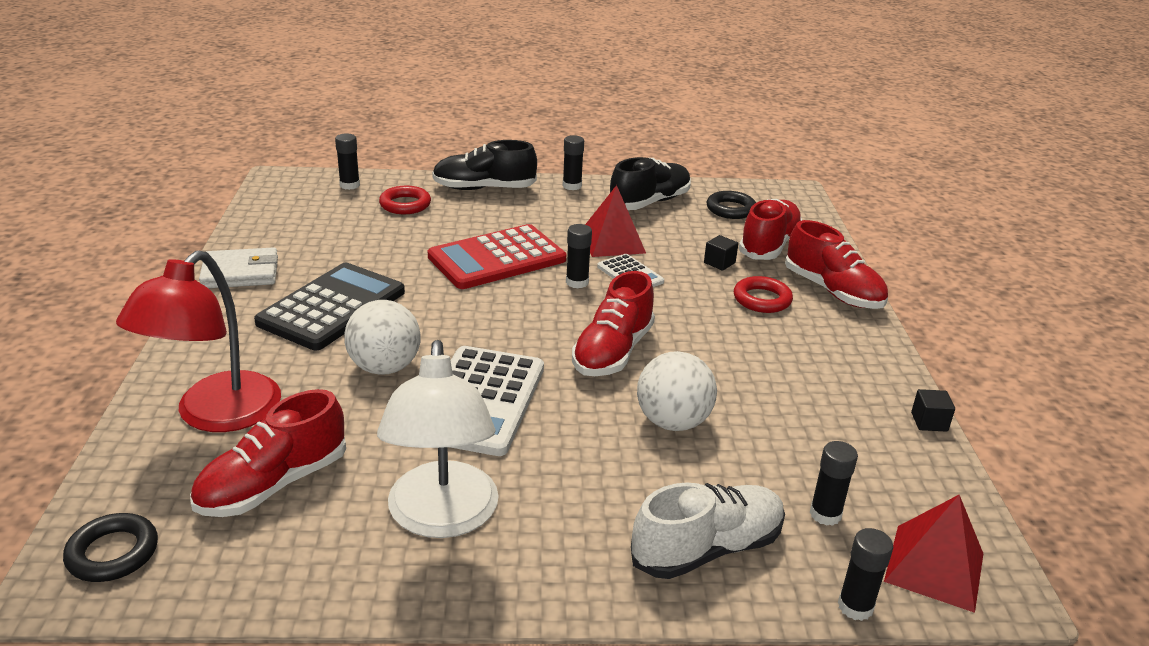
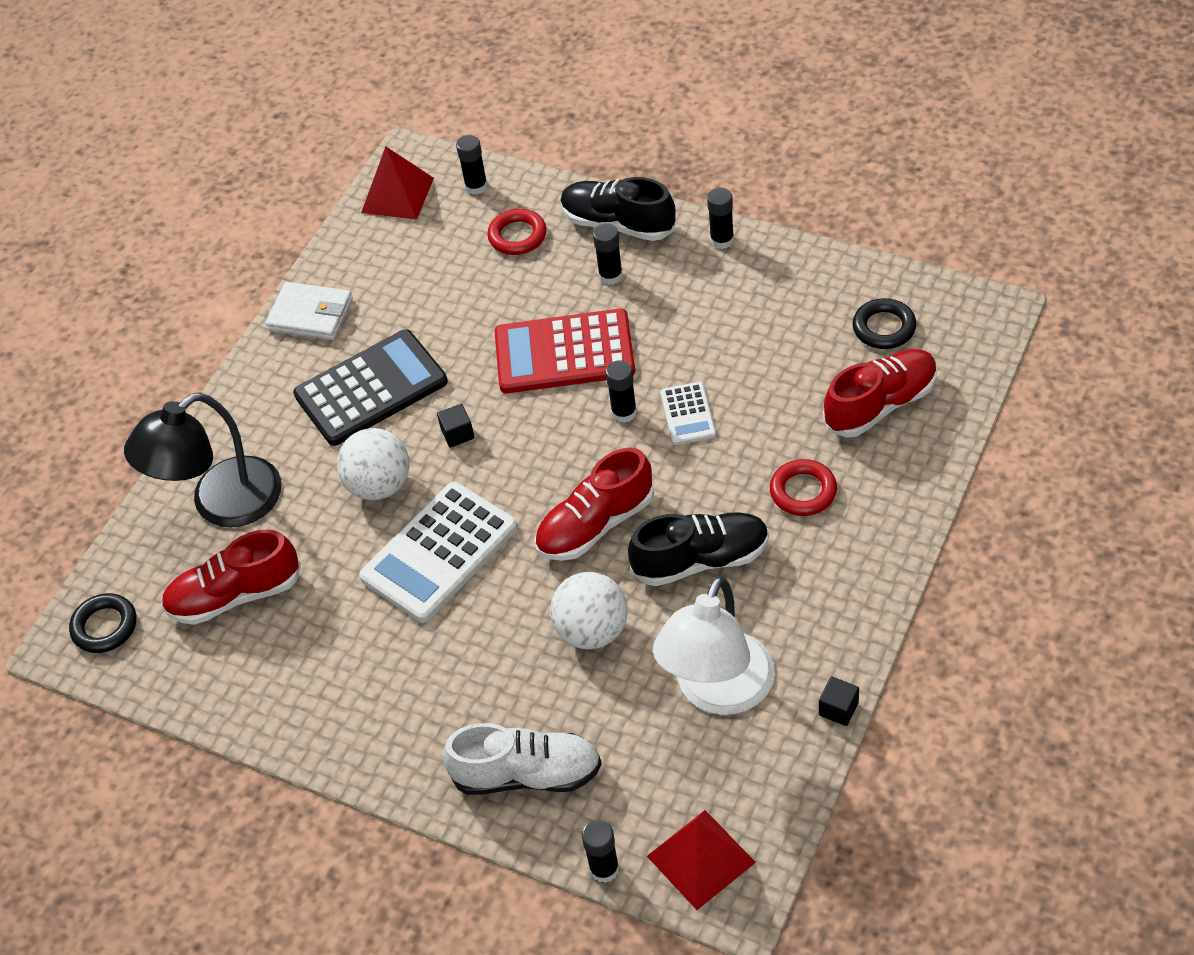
camera: 35 degrees right, 20 degrees up
red lamp [116,251,281,432] -> black lamp [124,392,281,527]
white lamp [377,340,499,538] -> white lamp moved to [653,576,775,715]
red pyramid [585,185,646,257] -> red pyramid moved to [361,147,434,220]
black shoe [609,157,691,210] -> black shoe moved to [628,512,769,586]
black cube [704,235,738,271] -> black cube moved to [437,404,475,448]
red shoe [785,220,888,309] -> none
black glue stick [809,441,858,526] -> black glue stick moved to [593,223,623,285]

